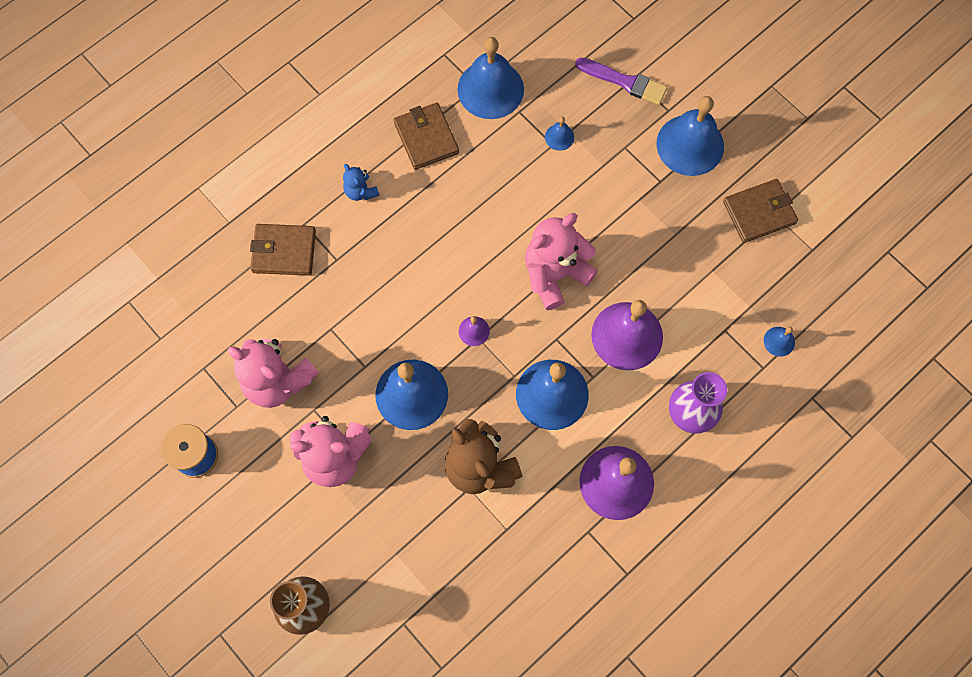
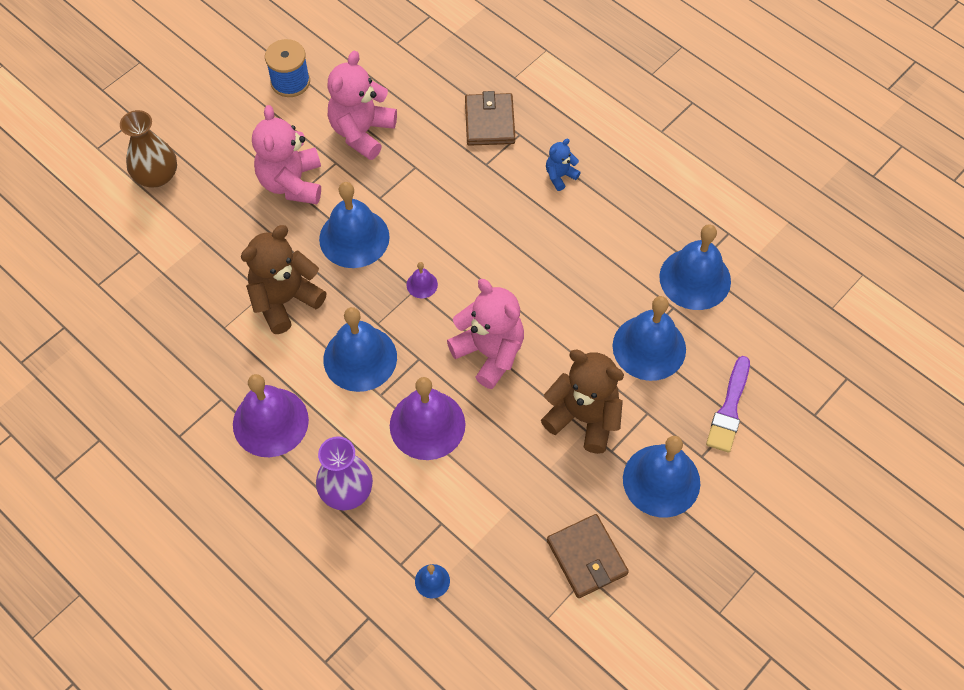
camera: 85 degrees right, 10 degrees down
brown wallet [394,103,459,170] -> none
blue bell [545,117,574,151] -> blue bell [612,296,686,381], size x2.29
none -> brown teddy bear [541,350,624,454]

